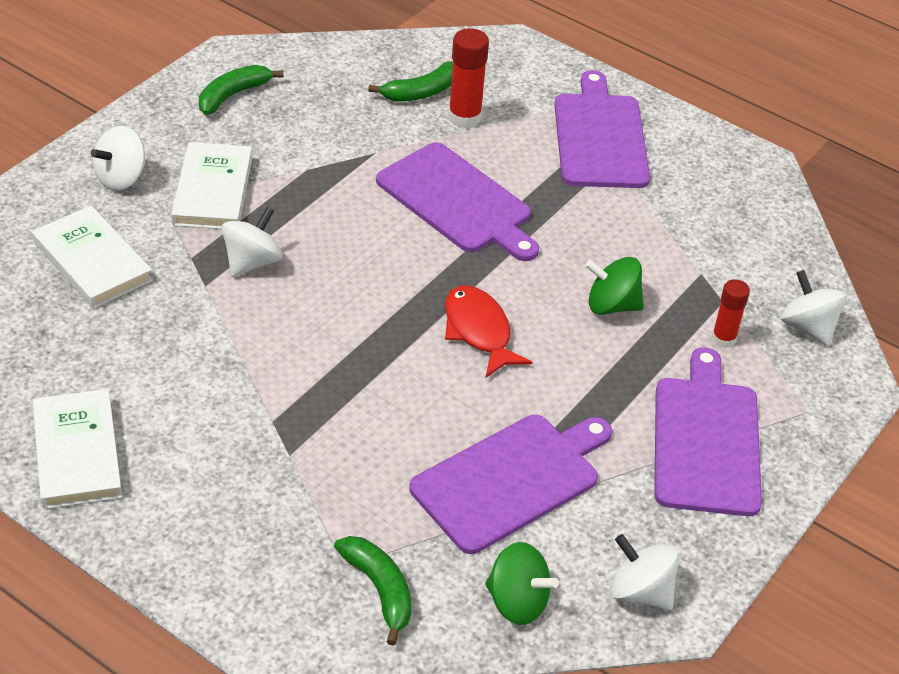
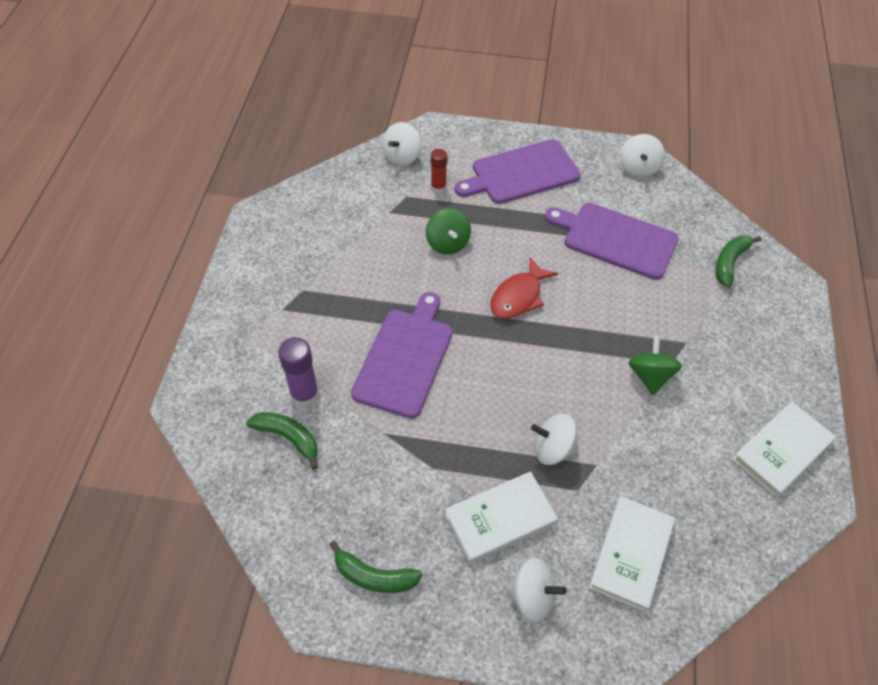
camera: 115 degrees left, 10 degrees up
red glue stick [448,28,489,128] -> purple glue stick [278,337,319,407]
green spinning top [485,542,559,625] -> green spinning top moved to [628,335,682,395]
purple cutting board [554,70,650,188] -> none

